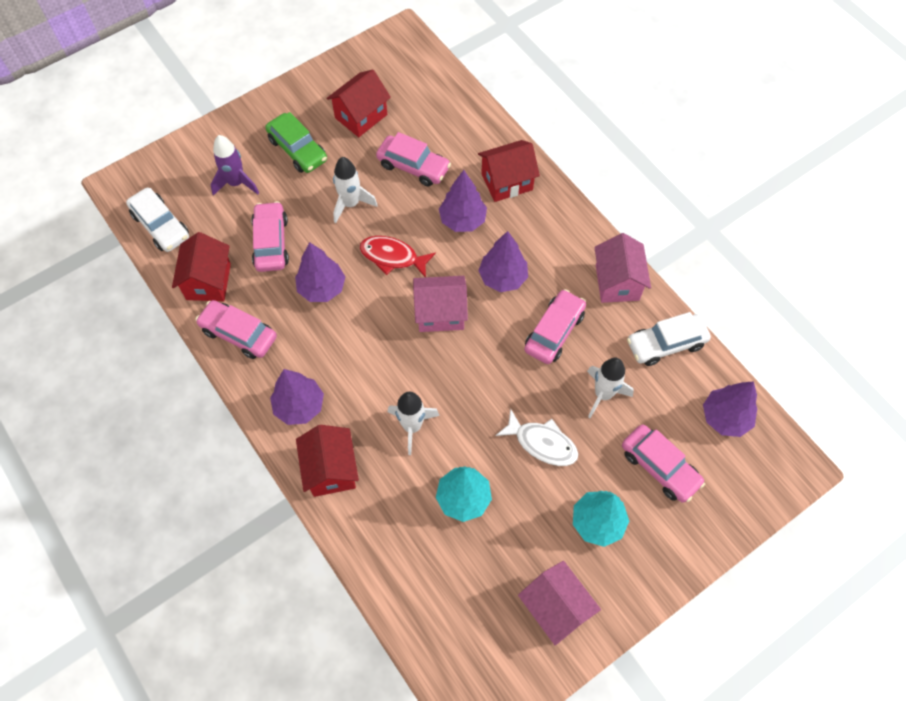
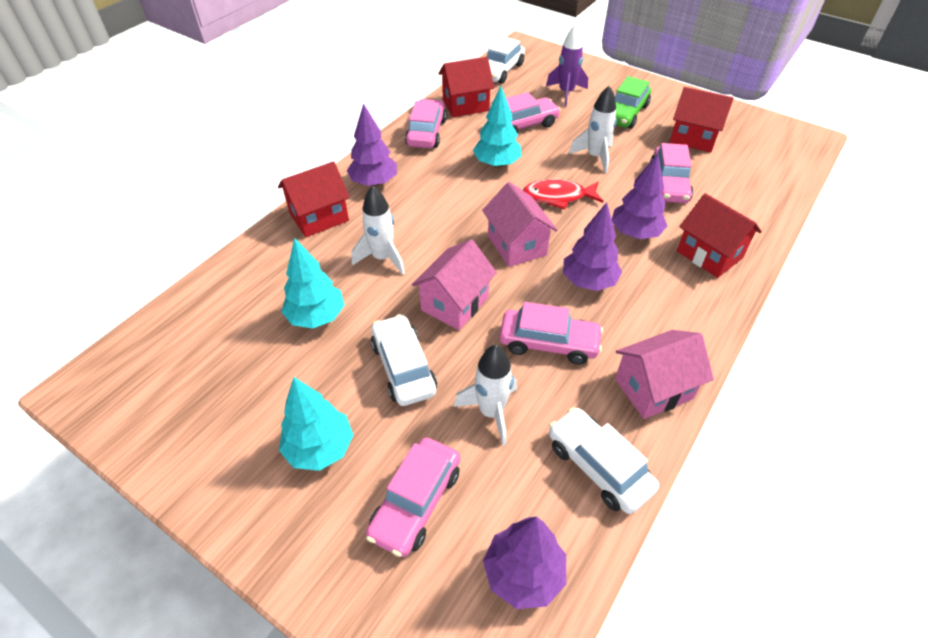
camera: 70 degrees right, 15 degrees down
purple tree [295,242,345,302] -> turquoise tree [473,86,522,168]
red fish [360,236,436,278] -> red fish turned 90 degrees counterclockwise [523,179,604,210]
white fish [495,409,578,466] -> white car [371,314,437,406]
pink house [518,561,601,645] -> pink house moved to [412,239,497,330]

